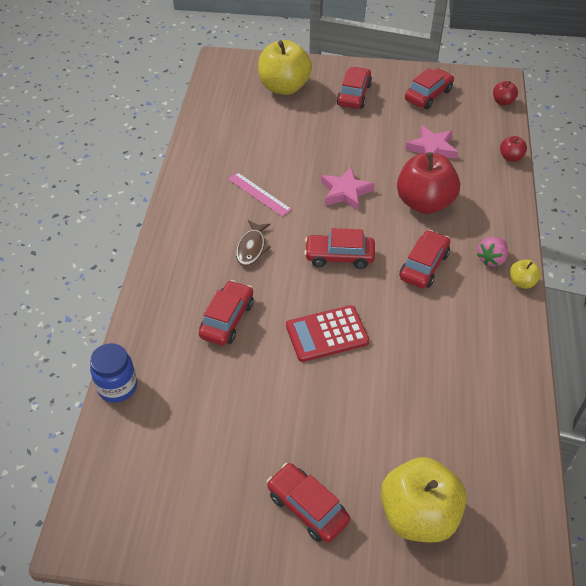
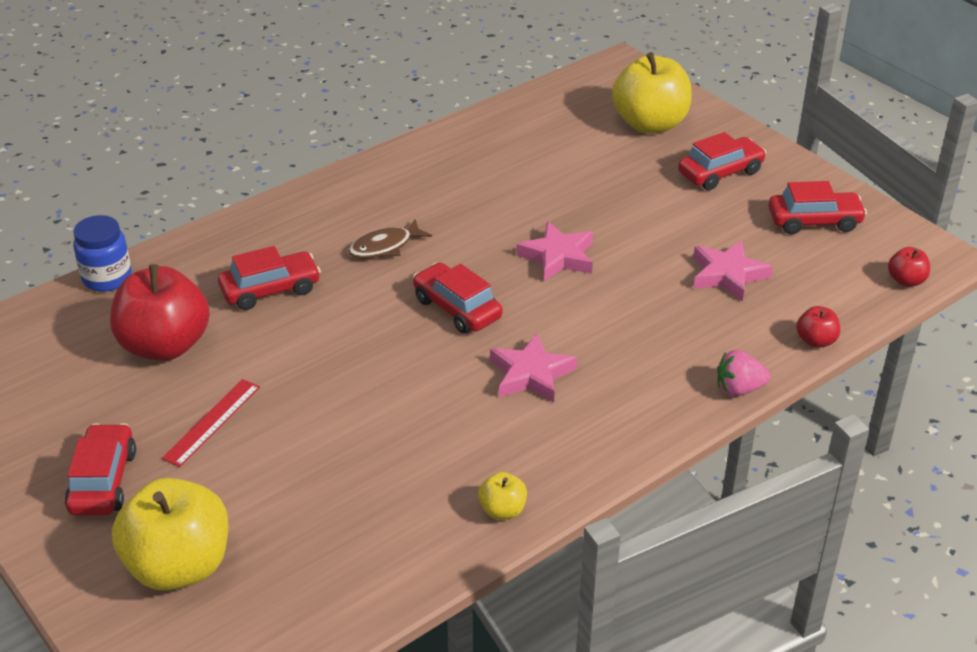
camera: 45 degrees right, 10 degrees down
pink ruler [228,172,292,217] -> none
red calculator [286,305,369,362] -> none
red apple [397,152,460,214] -> red apple moved to [110,264,210,361]
red car [400,230,450,288] -> pink star [490,333,577,403]
pink strawberry [477,237,508,267] -> pink strawberry moved to [717,350,771,396]
yellow apple [510,259,541,289] -> yellow apple moved to [478,472,527,520]
none -> red ruler [162,379,260,467]

